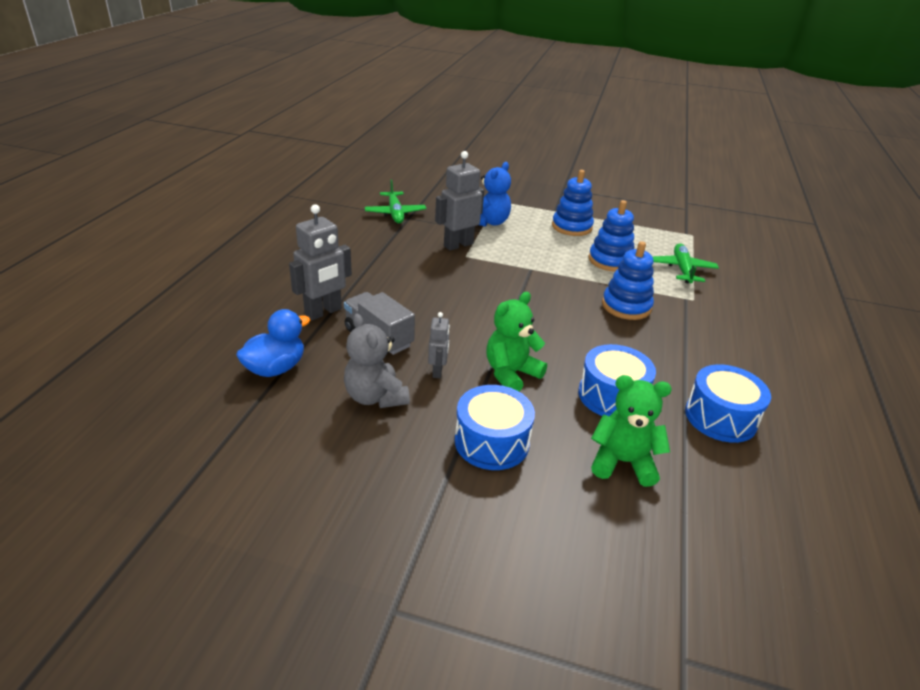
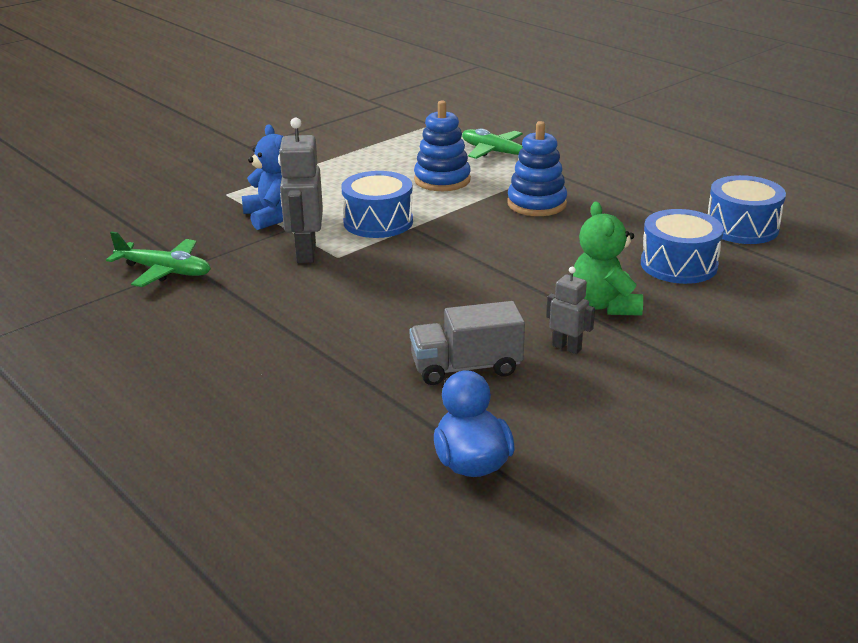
camera: 55 degrees left, 5 degrees down
grey robot [289,204,352,320] -> none
grey teddy bear [344,314,410,408] -> none
blue drum [455,385,535,470] -> blue drum moved to [341,171,413,238]
blue stacking toy [552,170,594,236] -> none
green teddy bear [591,375,672,487] -> none

